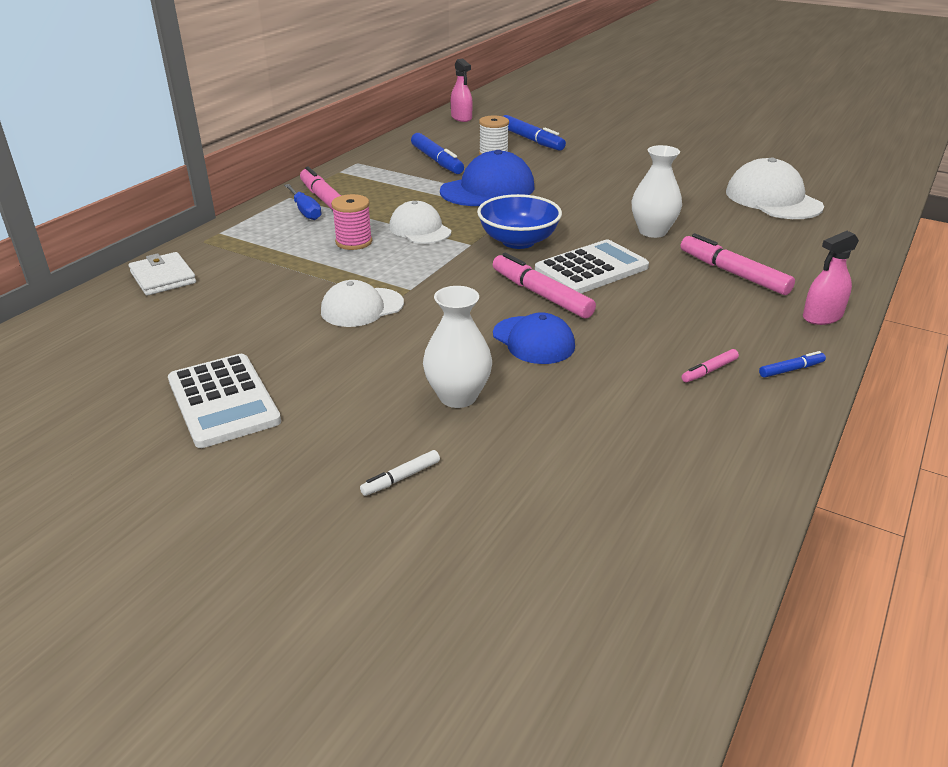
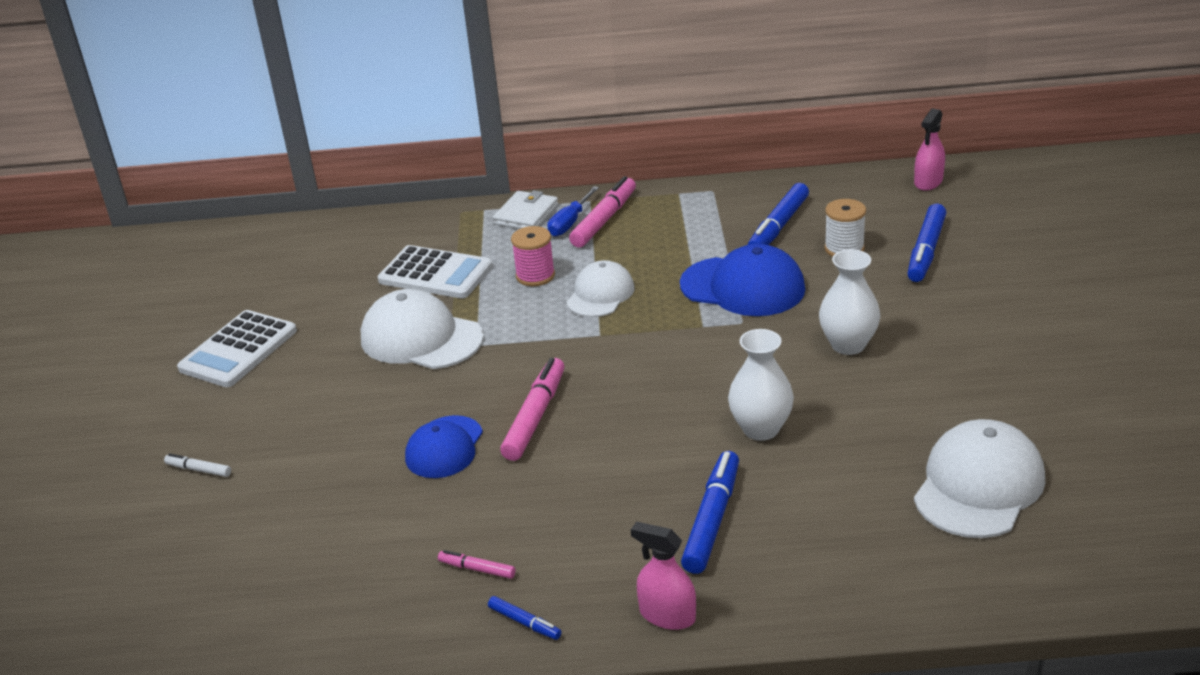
camera: 60 degrees right, 0 degrees up
white wallet [129,252,196,296] -> white wallet moved to [493,190,558,229]
white cap [321,280,404,327] -> white cap [361,289,484,369], size x1.54
white vase [423,286,492,408] -> white vase moved to [819,249,880,355]
blue bowl [477,194,562,249] -> none
white calculator [535,239,649,293] -> white calculator moved to [377,245,493,299]
pink marker [681,233,795,295] -> blue marker [681,451,739,574]

